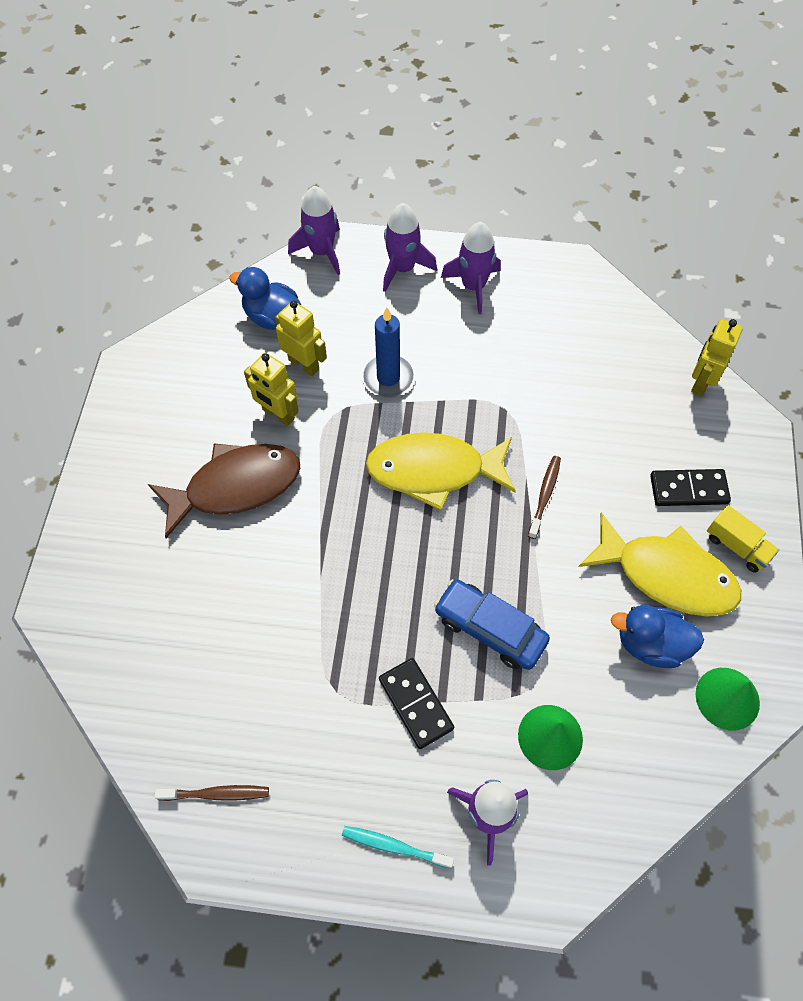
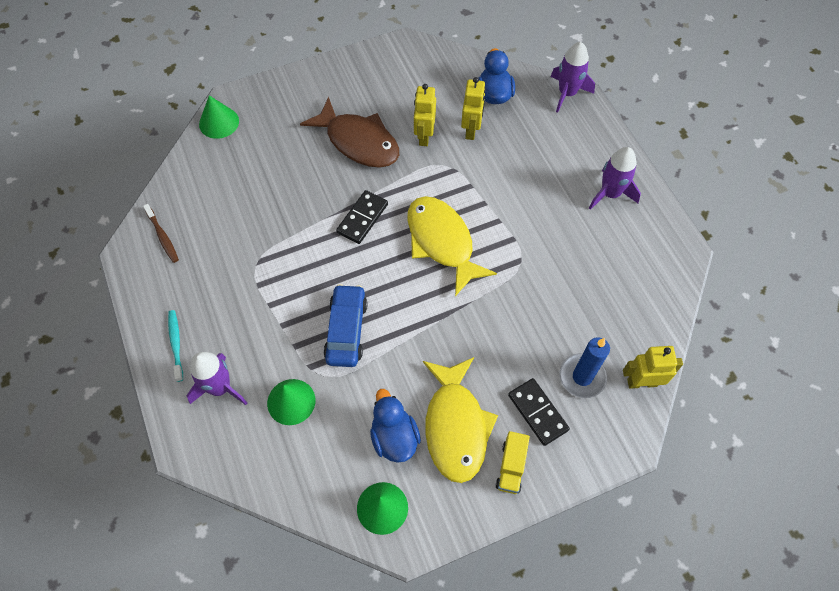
camera: 60 degrees right, 0 degrees up
blue candle [362,307,415,397] -> blue candle moved to [559,337,610,398]
black domino [379,658,454,749] -> black domino moved to [336,190,388,244]
purple rocket [383,203,437,292] -> none
brown toothbrush [528,456,561,539] -> none
none -> green cone [199,95,239,139]

